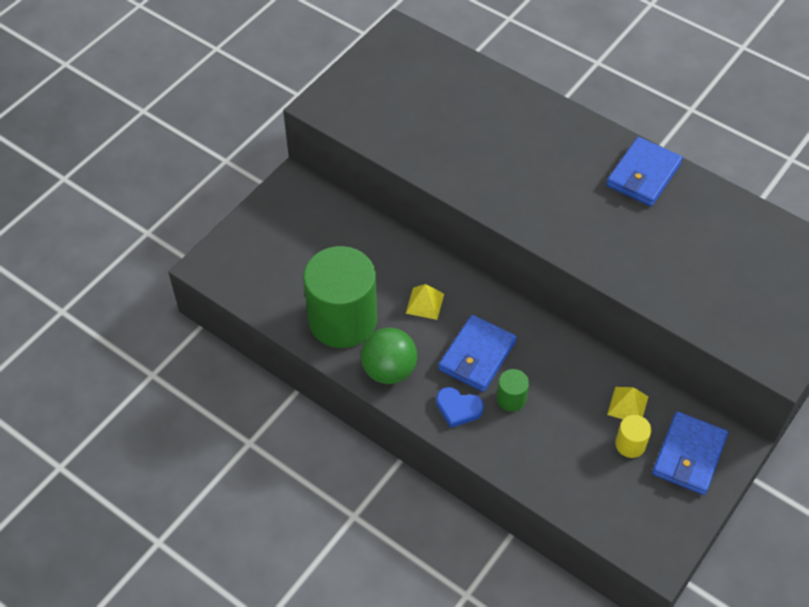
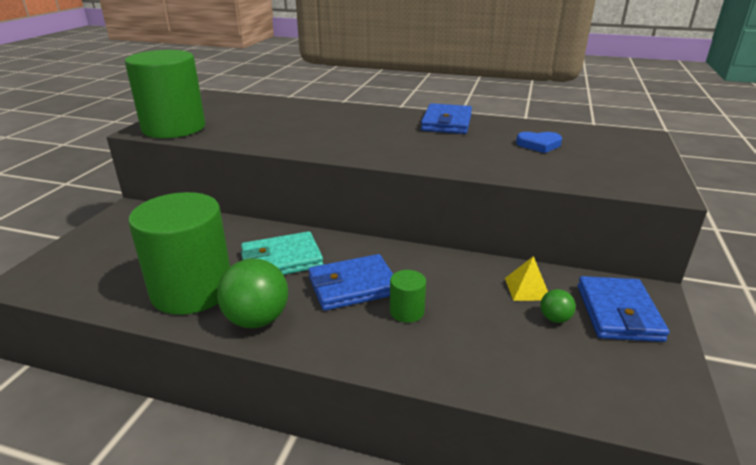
camera: 20 degrees left, 25 degrees down
yellow pyramid [406,284,444,320] -> turquoise wallet [241,231,323,275]
blue heart [436,387,484,428] -> blue heart moved to [516,132,562,153]
blue wallet [438,315,517,392] -> blue wallet turned 60 degrees clockwise [308,254,393,311]
yellow cylinder [615,415,651,458] -> green ball [541,289,576,323]
none -> green cylinder [125,50,205,138]

